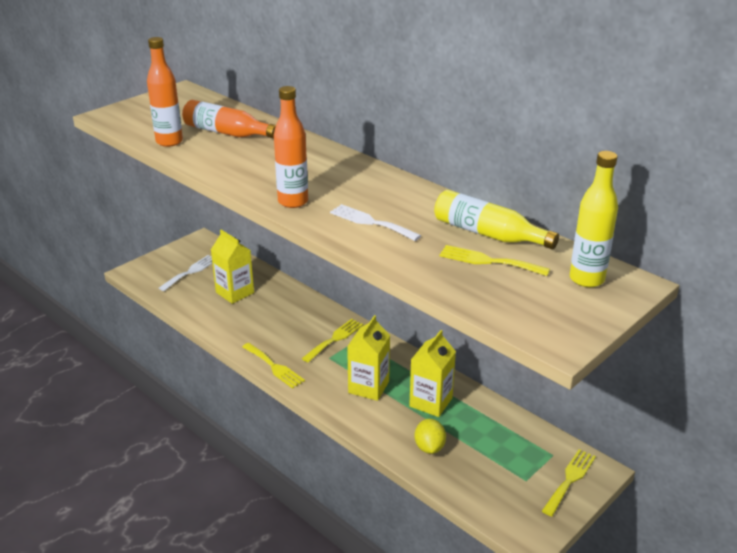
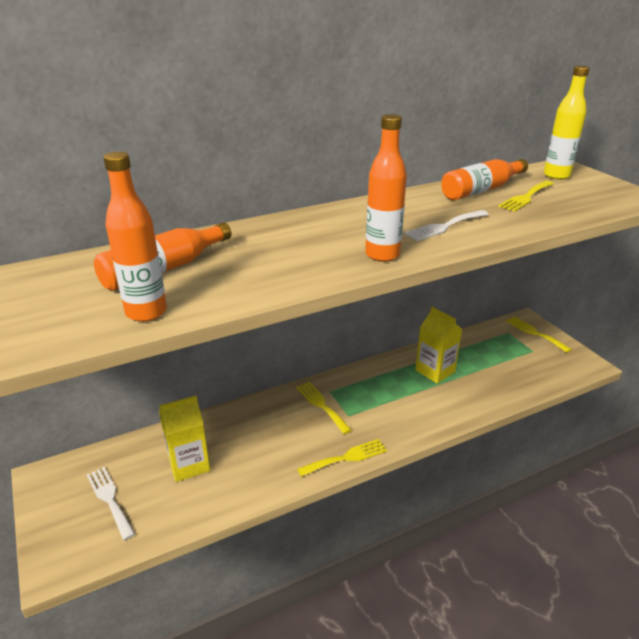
camera: 70 degrees left, 0 degrees up
yellow carton [347,315,390,401] -> none
yellow lemon [415,419,446,454] -> none
yellow bottle [434,190,559,249] -> orange bottle [441,159,528,200]

